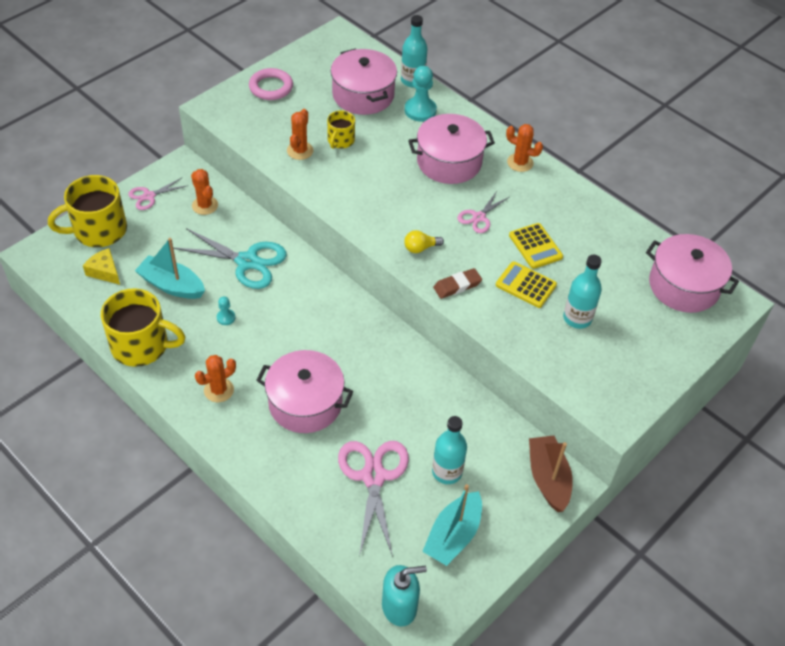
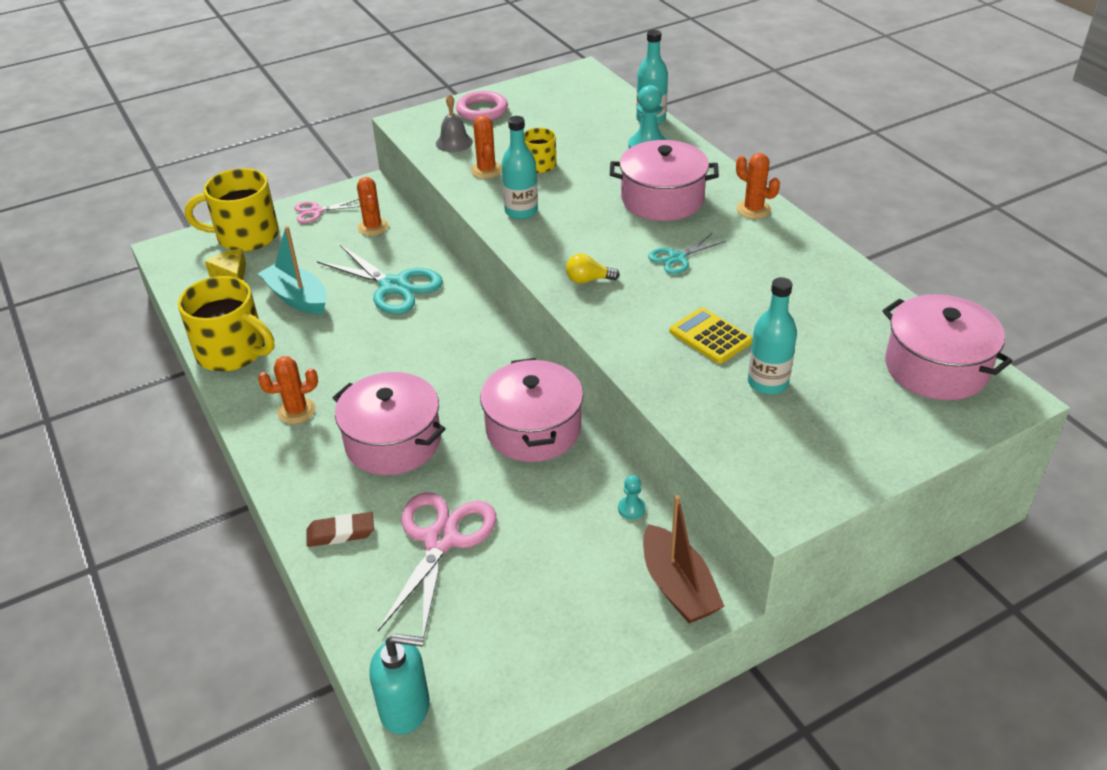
camera: 20 degrees right, 10 degrees down
turquoise pawn [217,296,235,325] -> turquoise pawn moved to [618,475,646,519]
orange cactus [287,109,313,160] -> orange cactus turned 45 degrees counterclockwise [470,116,502,179]
pink pot [331,48,397,115] -> pink pot moved to [480,358,584,462]
turquoise boat [422,484,482,566] -> none
turquoise bottle [432,416,467,484] -> turquoise bottle moved to [502,116,538,219]
brown eraser [433,268,482,299] -> brown eraser moved to [306,512,374,547]
pink scissors [458,191,509,233] -> turquoise scissors [648,233,726,274]
yellow calculator [509,223,563,269] -> none
brown boat [529,435,573,512] -> brown boat turned 150 degrees clockwise [643,495,724,623]
none -> grey bell [436,94,473,152]

